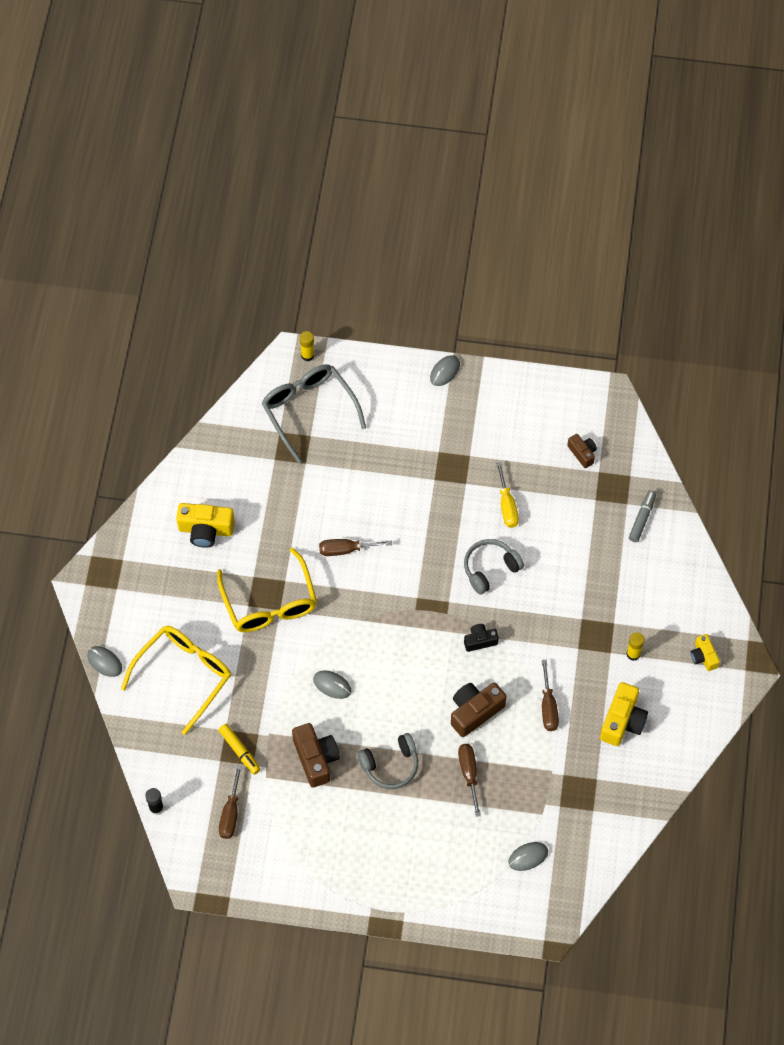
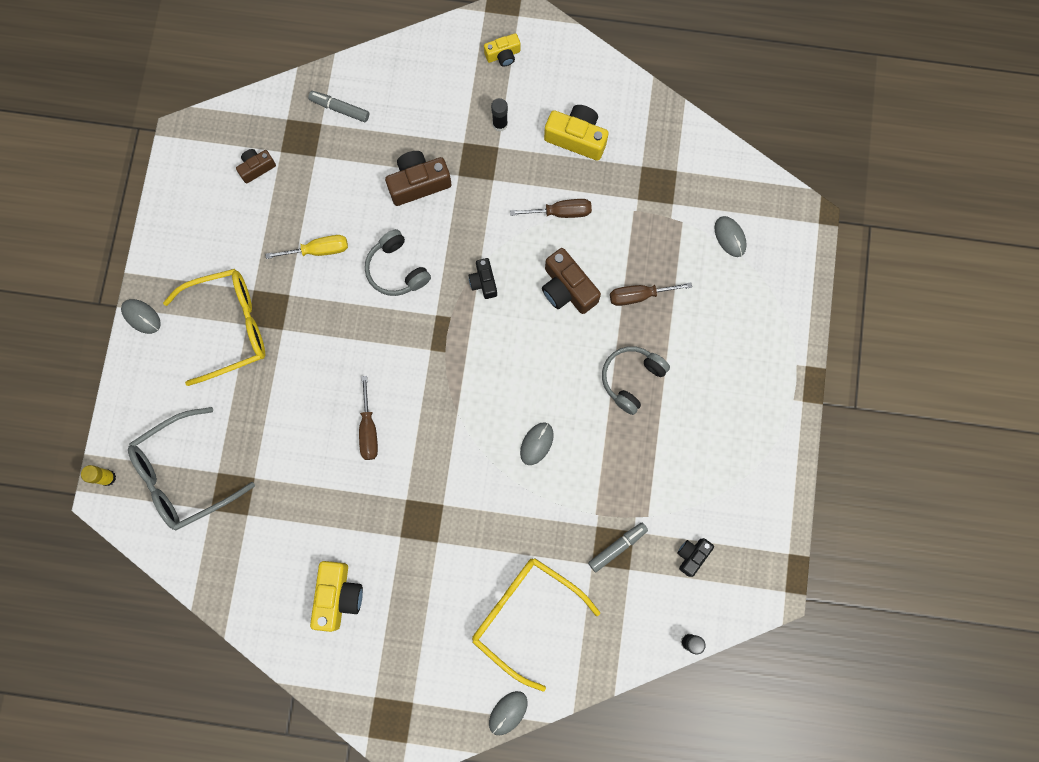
camera: 90 degrees left, 15 degrees up
yellow glasses [217,547,317,632] -> yellow glasses moved to [163,269,265,386]
yellow marker [218,724,261,775] -> grey marker [588,523,648,572]
brown screwdriver [219,765,242,839] -> black camera [677,538,714,577]
brown camera [292,723,340,788] -> brown camera moved to [385,151,451,206]
grey headphones [357,733,418,789] -> grey headphones turned 120 degrees counterclockwise [602,346,670,415]
yellow glue stick [626,632,644,661] -> black glue stick [491,98,508,131]

